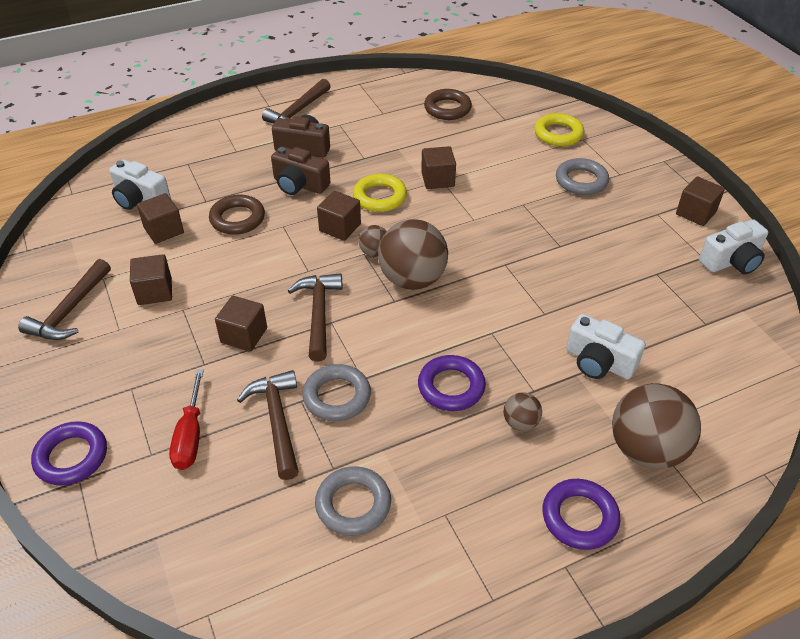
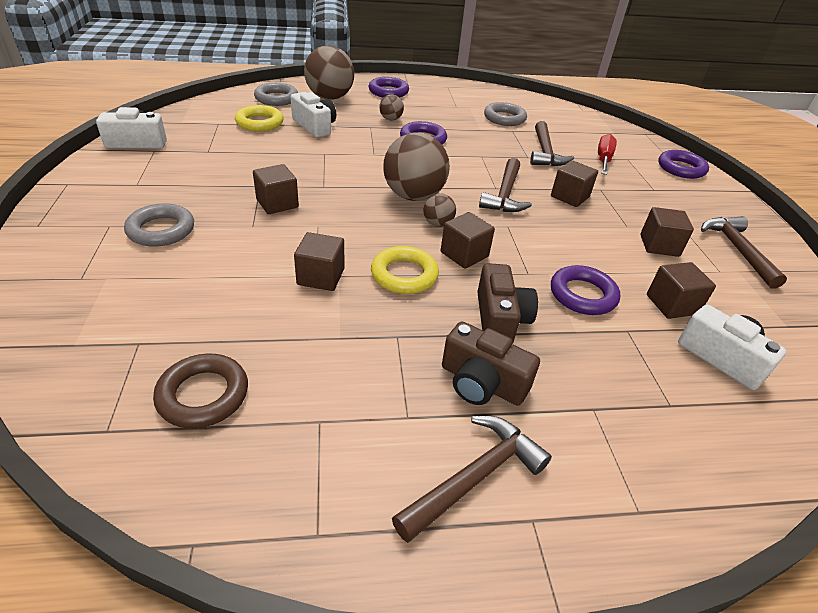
camera: 165 degrees left, 5 degrees down
brown hammer [18,259,111,340] -> brown hammer turned 45 degrees counterclockwise [701,216,787,288]
brown ring [209,194,265,235] -> purple ring [551,265,620,315]
brown camera [271,146,330,195] -> brown camera turned 45 degrees clockwise [477,263,538,344]
grey ring [302,364,371,421] -> grey ring moved to [254,83,298,106]
yellow ring [534,113,584,147] -> yellow ring moved to [235,105,284,132]
brown cube [676,176,725,226] -> brown cube moved to [253,164,299,214]

